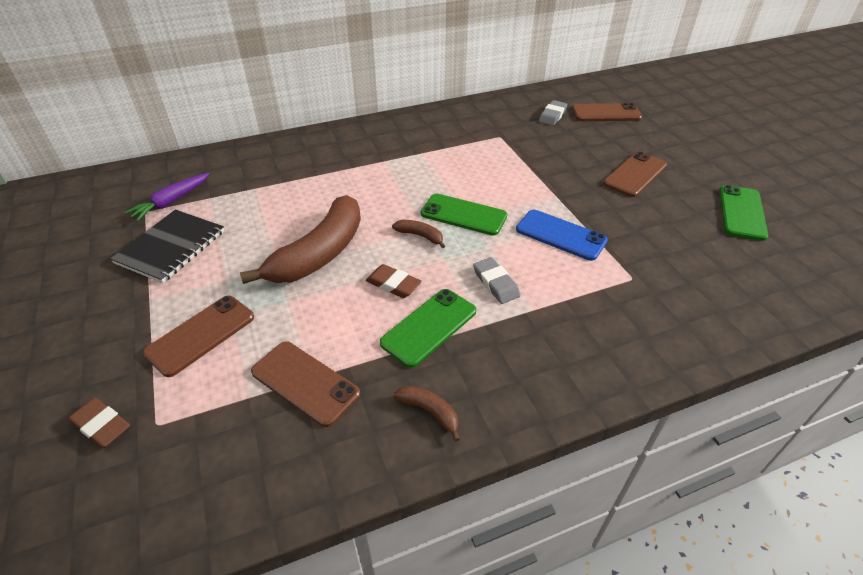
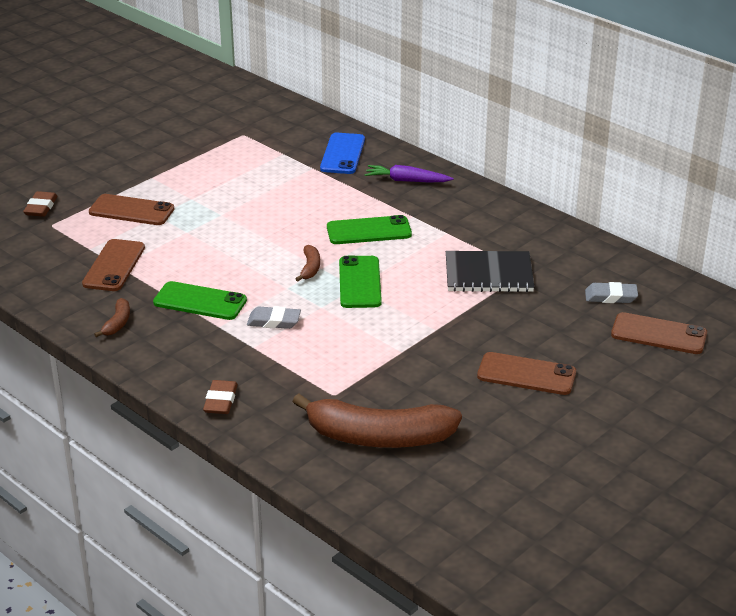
camera: 65 degrees right, 10 degrees down
black notebook [110,209,224,283] -> black notebook moved to [446,251,534,292]
purple carrot [125,173,209,221] -> purple carrot moved to [365,165,453,182]
brown banana [240,195,361,284] -> brown banana moved to [292,394,462,448]
brown eraser [365,264,422,298] -> brown eraser moved to [203,380,238,414]
grey eraser [473,257,520,304] -> grey eraser turned 60 degrees clockwise [247,306,301,329]
blue phone [516,210,608,261] -> blue phone moved to [320,133,365,174]
brown phone [572,103,642,121] -> brown phone turned 45 degrees counterclockwise [611,312,707,354]
green phone [719,185,768,241] -> green phone moved to [327,215,412,244]

